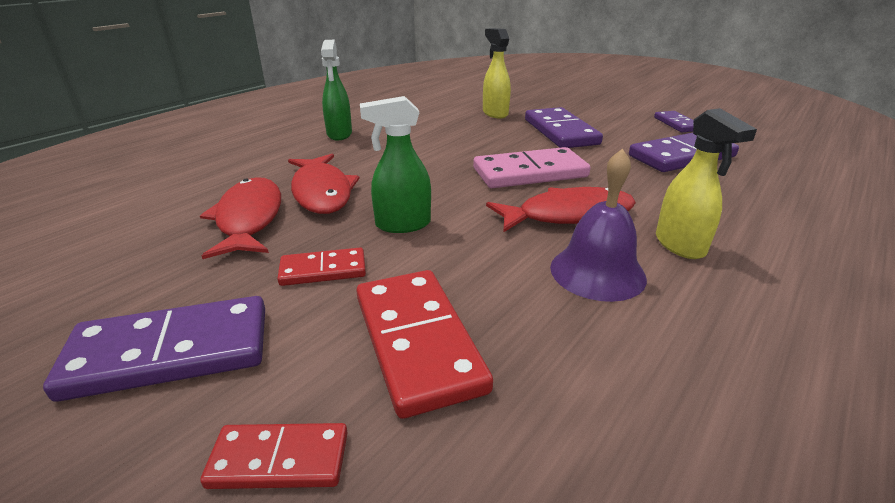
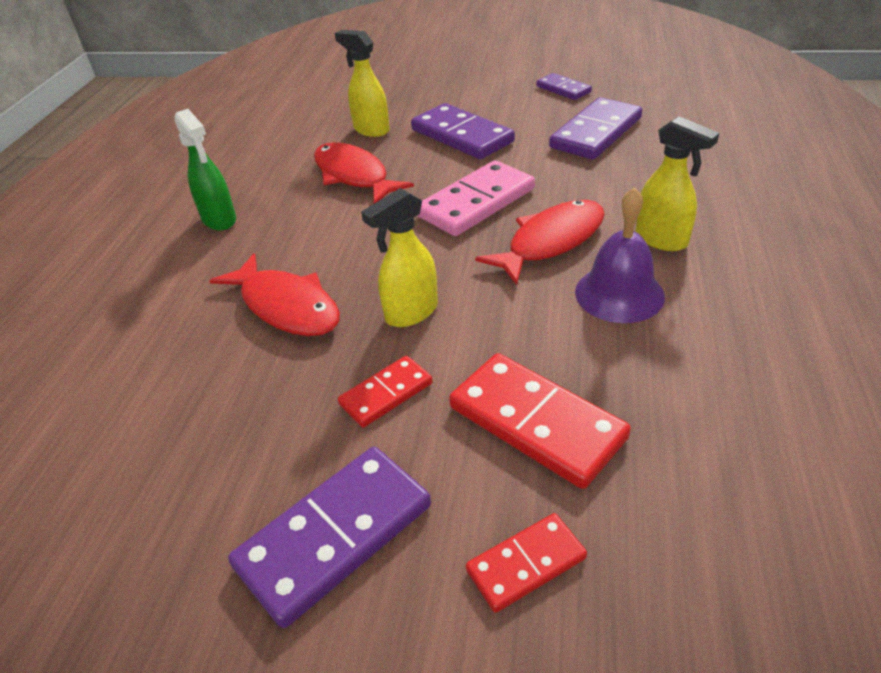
camera: 25 degrees left, 10 degrees up
red fish [200,177,281,259] -> red fish moved to [314,143,414,204]
green spray bottle [360,96,431,233] -> yellow spray bottle [361,188,438,327]

